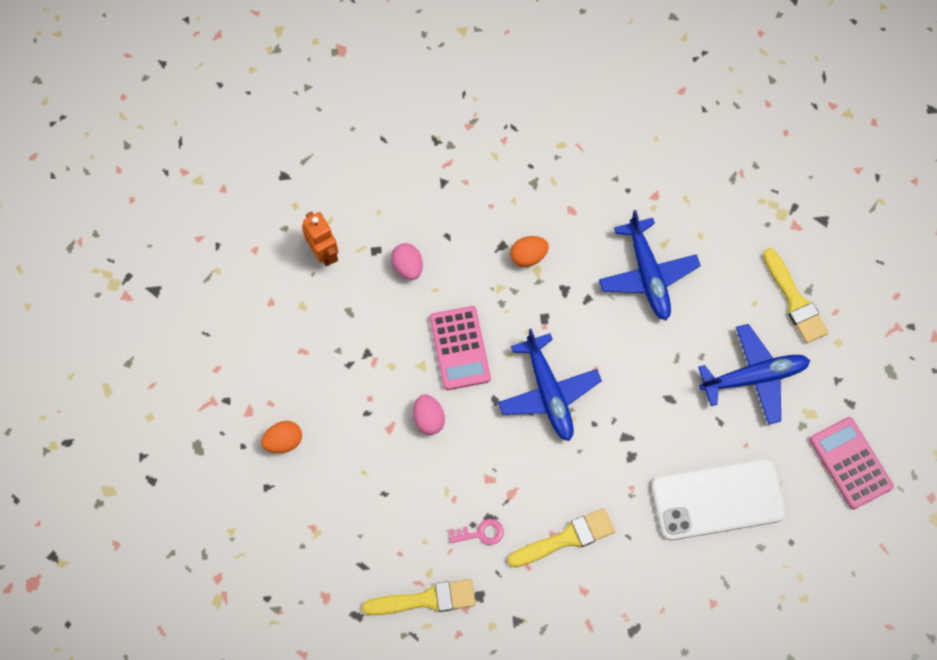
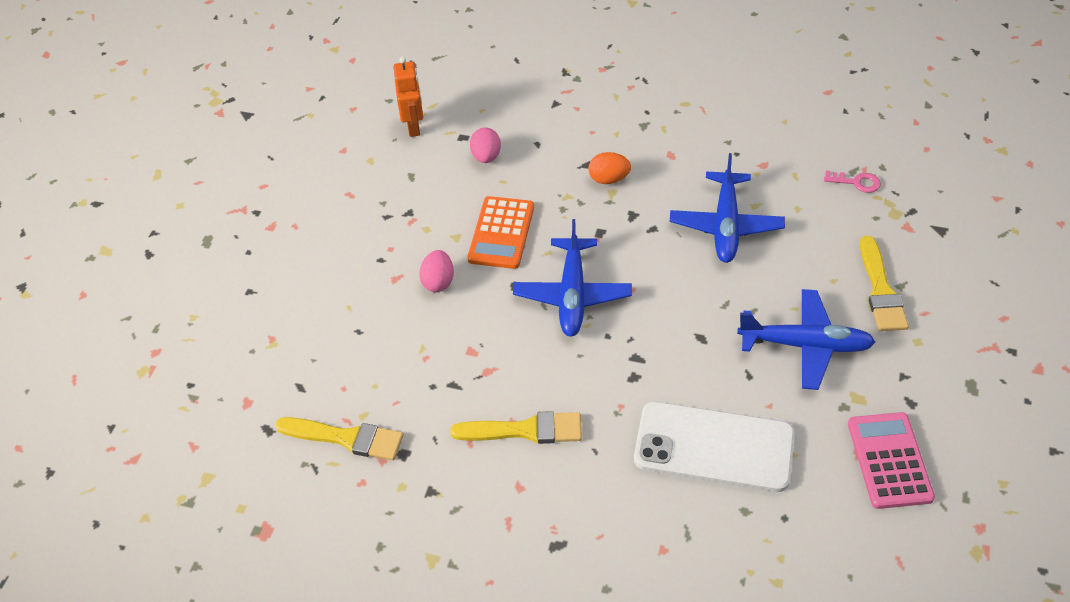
camera: 25 degrees right, 20 degrees down
orange egg [261,421,302,453] -> none
pink calculator [430,306,491,390] -> orange calculator [467,196,534,269]
pink key [449,519,504,545] -> pink key moved to [824,170,881,193]

